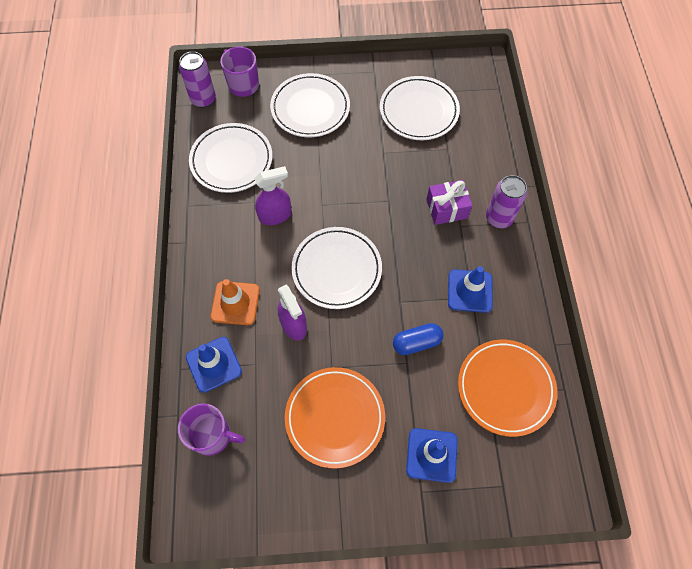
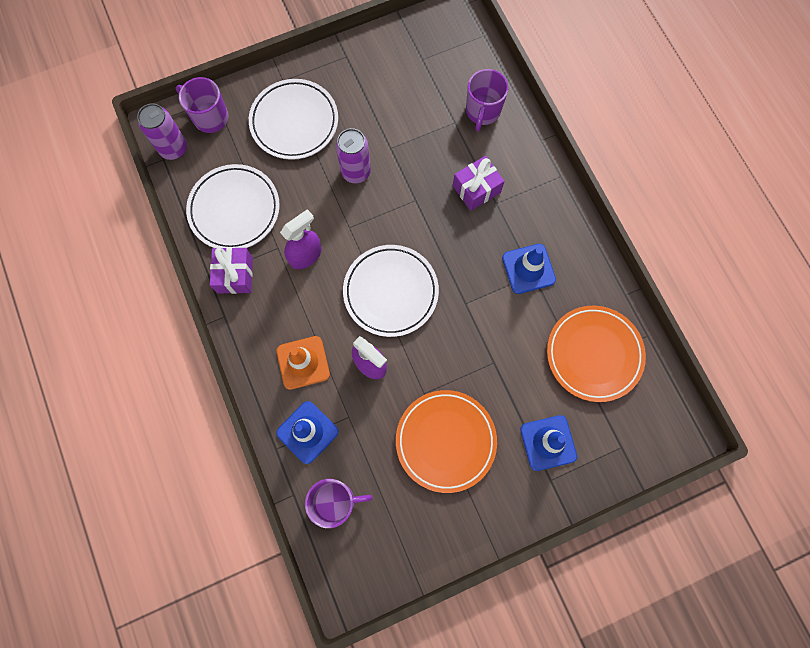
camera: 20 degrees left, 10 degrees up
white plate [380,76,460,140] -> none
blue capsule [393,323,444,355] -> none
purple can [486,175,527,228] -> purple can moved to [336,128,371,183]
none -> purple gift [210,247,253,294]
none -> purple mug [466,69,509,131]

